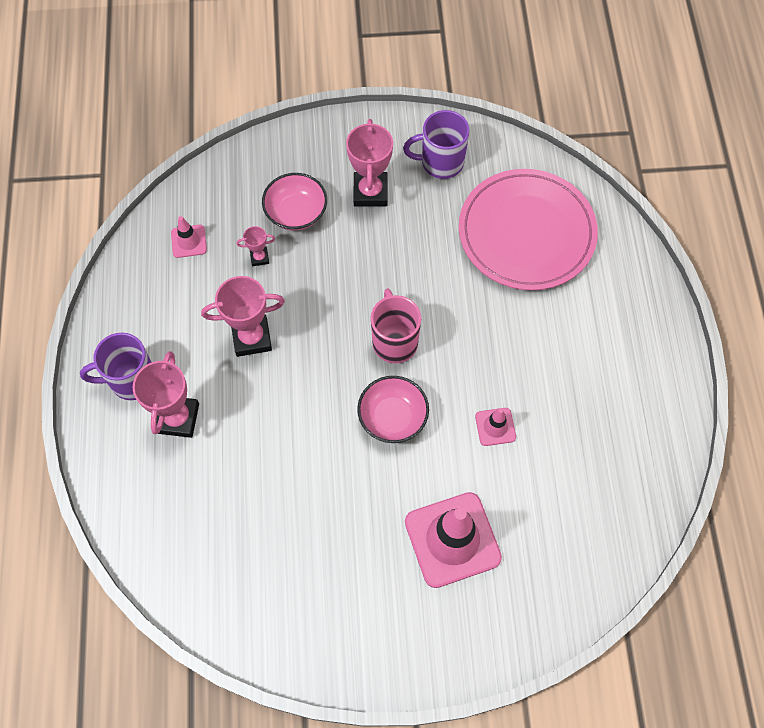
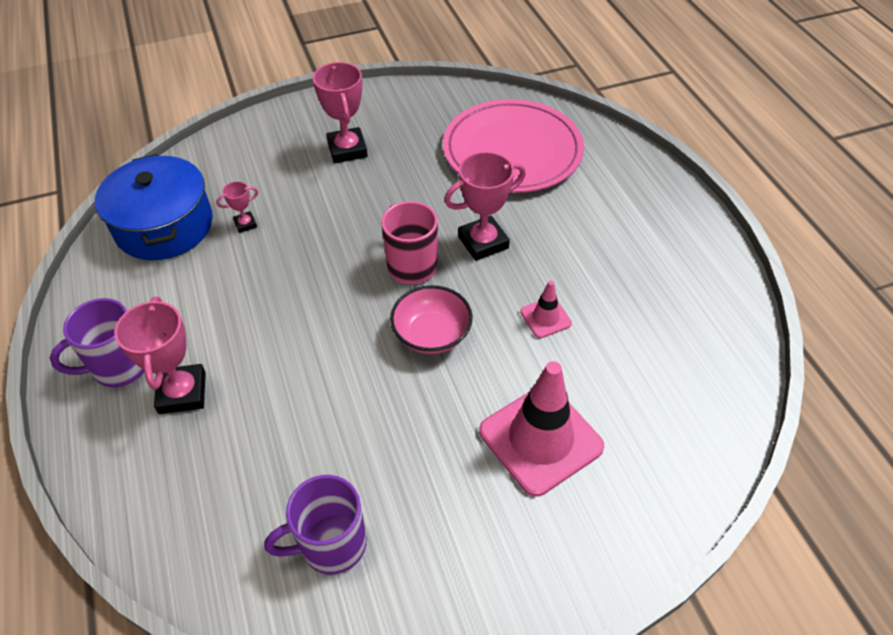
camera: 15 degrees left, 15 degrees down
pink traffic cone [171,216,207,258] -> blue pot [95,154,213,260]
pink trophy [201,276,285,357] -> pink trophy moved to [444,152,526,261]
pink bowl [262,173,327,231] -> none
purple mug [403,110,469,179] -> purple mug moved to [264,475,367,574]

